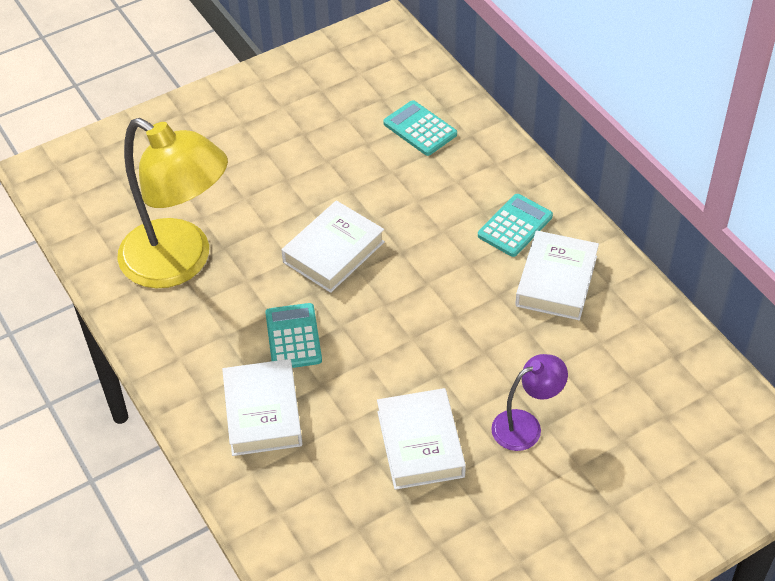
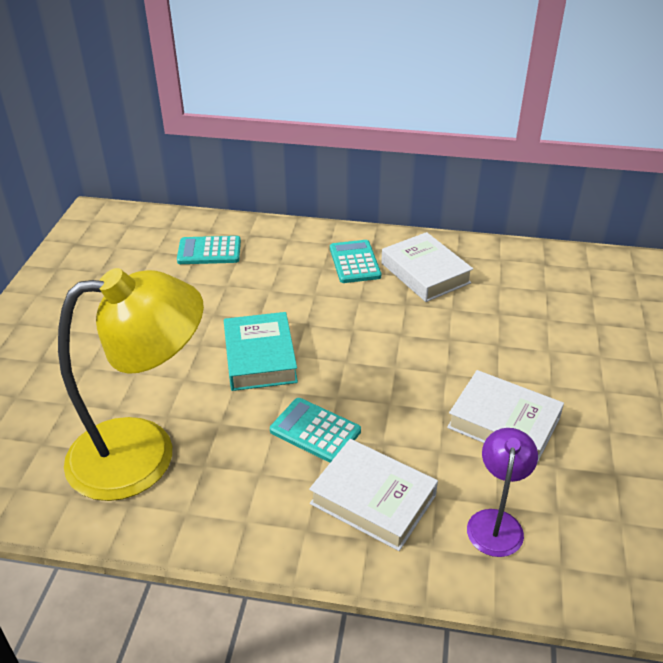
camera: 50 degrees left, 10 degrees down
white book [281,201,385,293] -> turquoise book [224,312,298,391]
purple lamp [491,354,568,451] -> purple lamp moved to [467,428,538,557]

